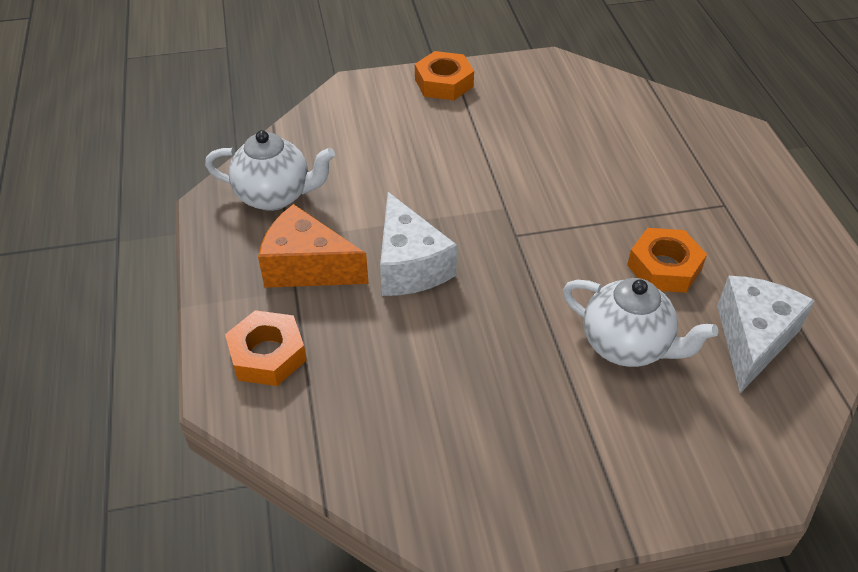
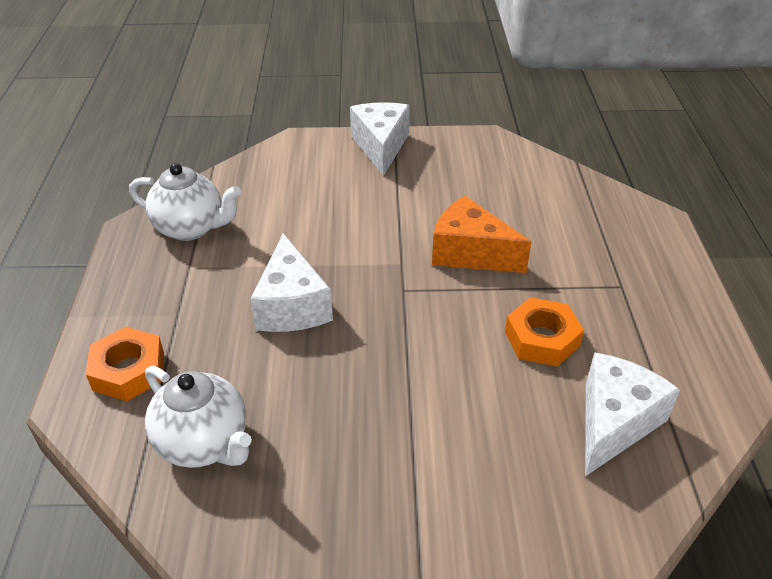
camera: 10 degrees right, 5 degrees down
orange cheese [258,204,369,288] -> orange cheese moved to [432,196,531,273]
orange nut [415,51,474,100] -> white cheese [350,102,410,176]
white teapot [563,278,718,367] -> white teapot moved to [145,366,252,468]

